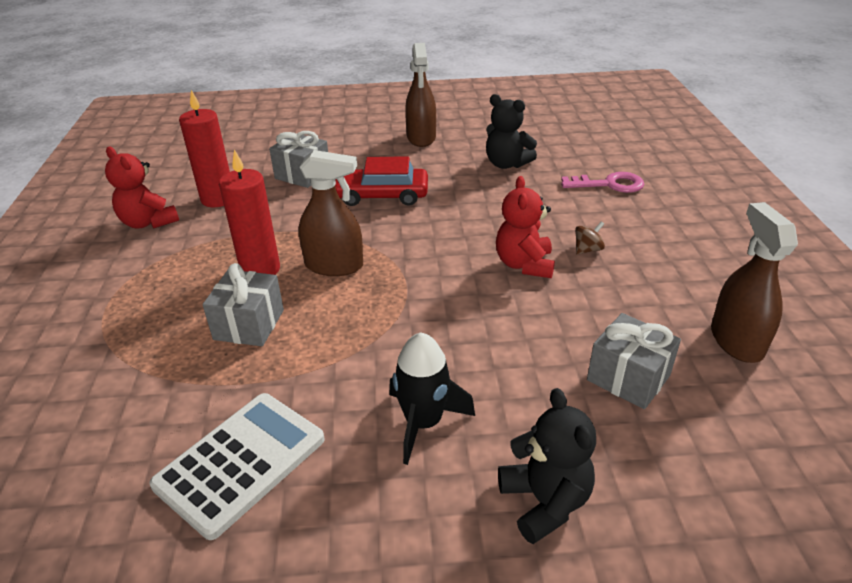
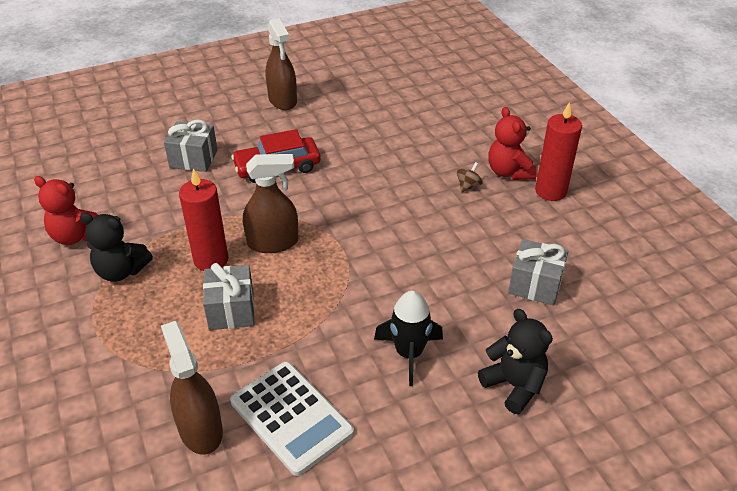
camera: 20 degrees left, 5 degrees up
white calculator [149,393,325,540] -> white calculator turned 120 degrees clockwise [230,362,354,476]
red candle [179,90,230,207] -> red candle moved to [535,102,582,201]
black teddy bear [486,94,537,169] -> black teddy bear moved to [80,213,153,282]
red teddy bear [496,176,555,278] -> red teddy bear moved to [488,107,537,180]
pink key [561,172,645,193] -> none
brown spray bottle [711,202,798,363] -> brown spray bottle moved to [161,321,223,455]

